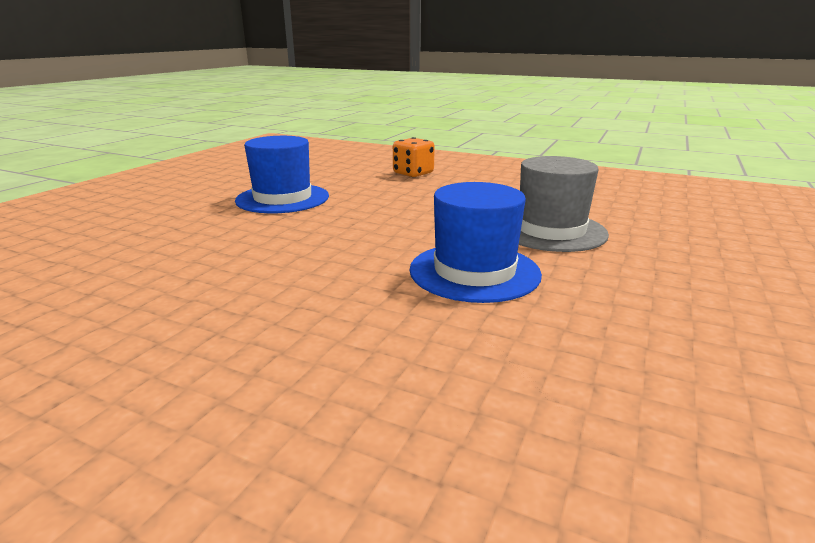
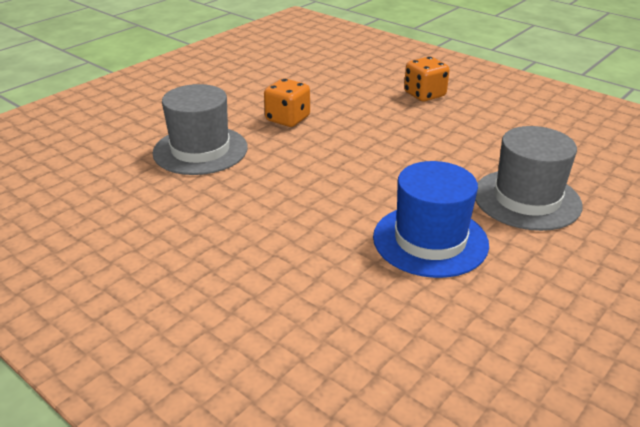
camera: 15 degrees right, 10 degrees up
blue hat [235,136,329,213] -> orange dice [264,78,310,127]
none -> grey hat [152,84,248,175]

